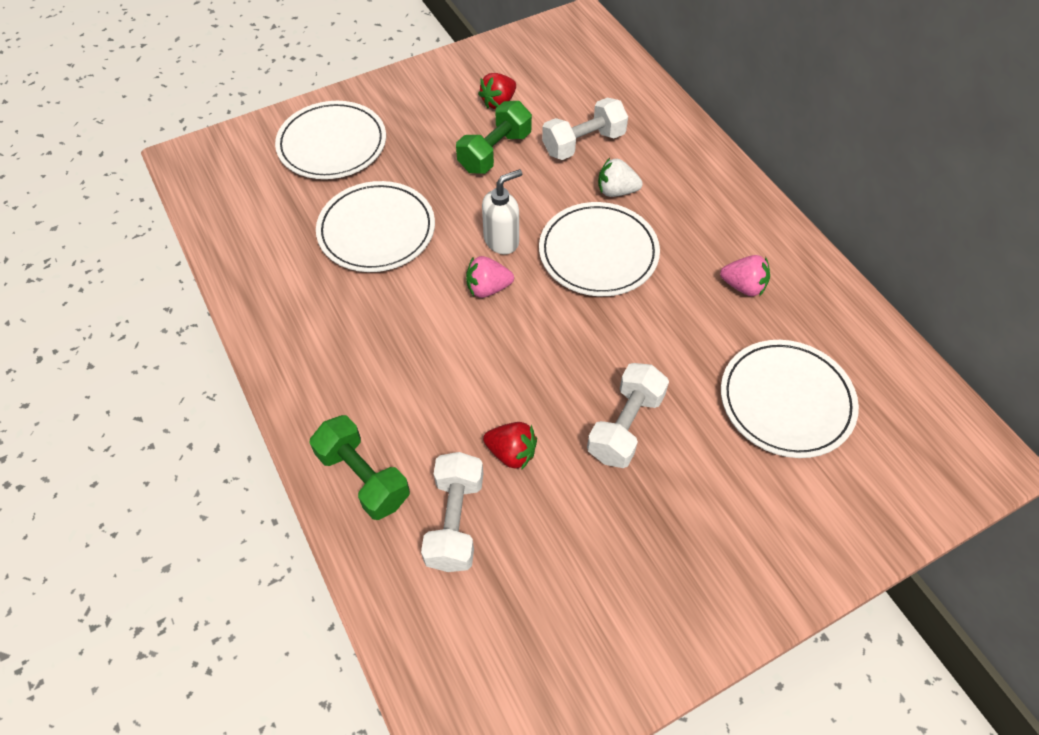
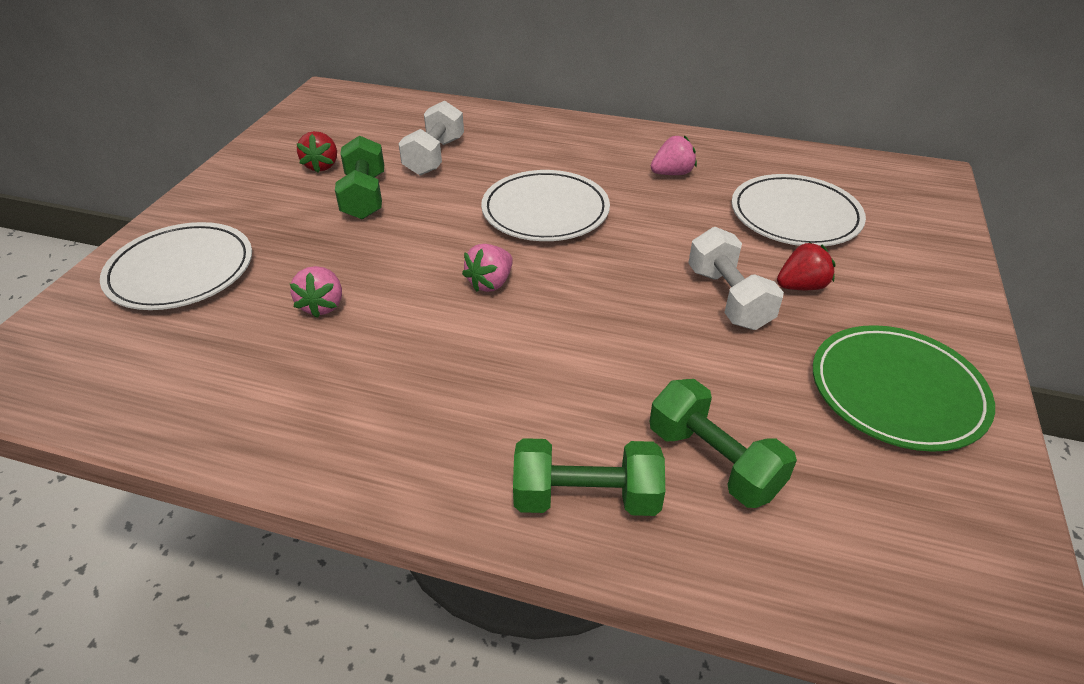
camera: 45 degrees left, 15 degrees down
white plate [316,181,435,272] -> pink strawberry [290,266,342,318]
white dumbbell [421,452,483,572] -> green dumbbell [649,379,797,508]
white soap dispenser [482,169,522,254] -> none
red strawberry [483,422,537,470] -> red strawberry moved to [777,242,835,290]
white strawberry [598,158,643,197] -> none
none -> green plate [813,325,995,452]

